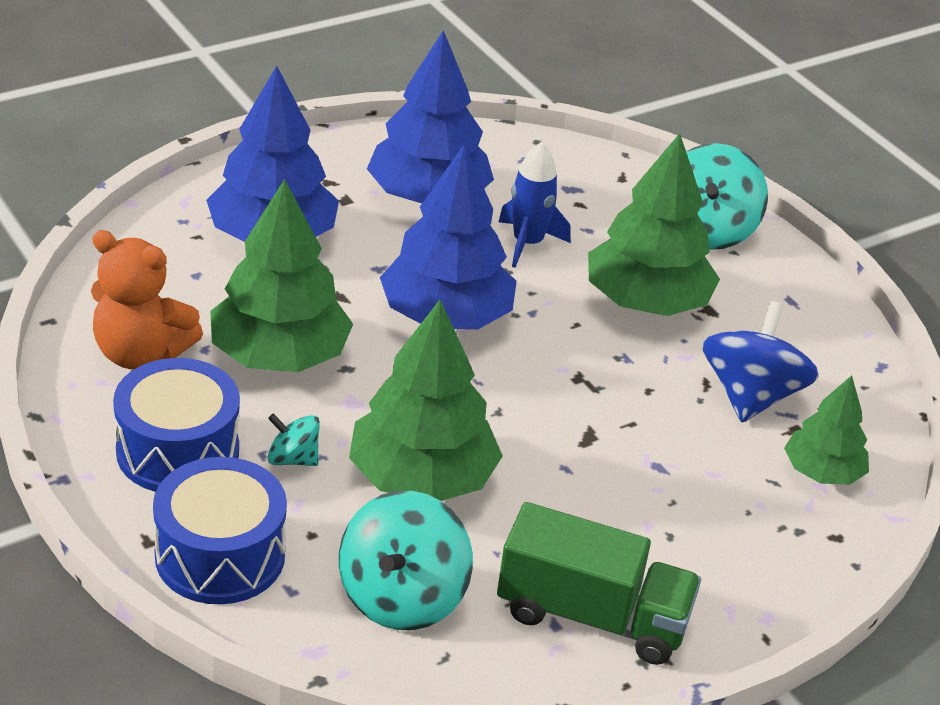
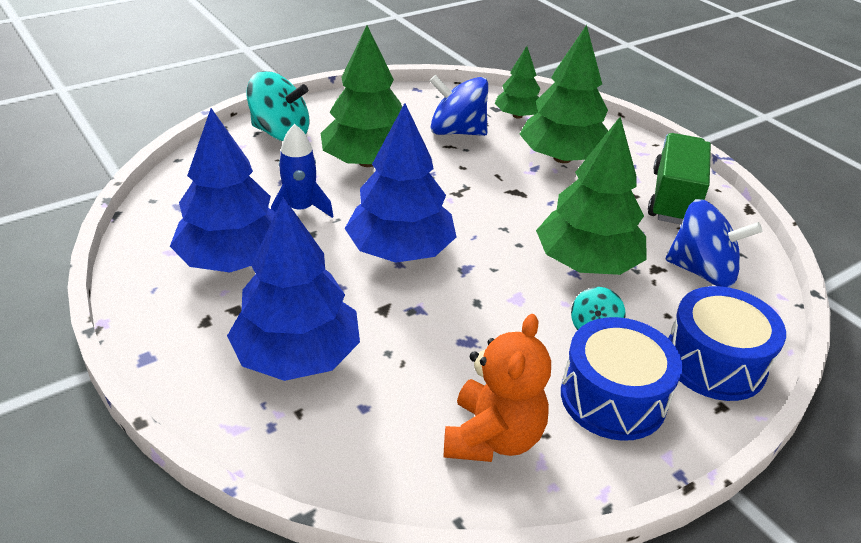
camera: 90 degrees left, 0 degrees up
green tree [210,179,353,372] -> green tree moved to [519,25,608,163]
turquoise spinning top [339,491,473,630] -> blue spinning top [665,199,762,288]

